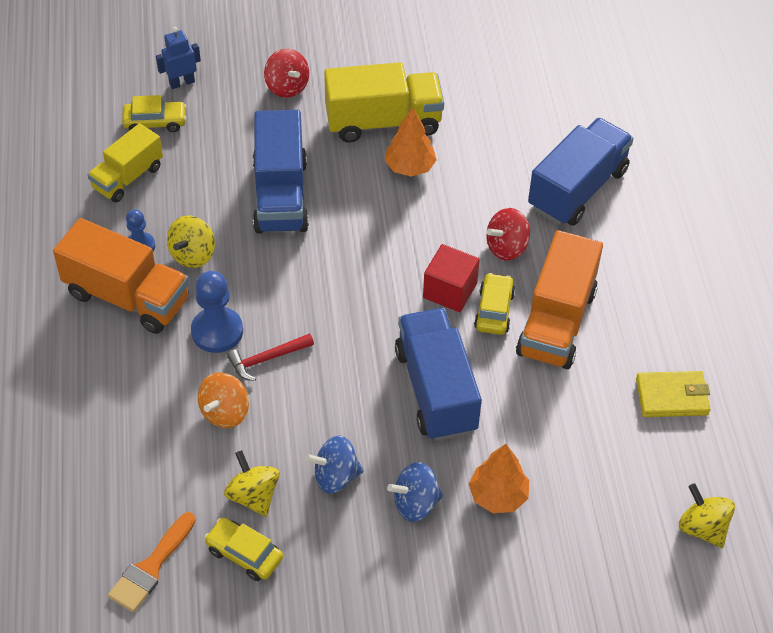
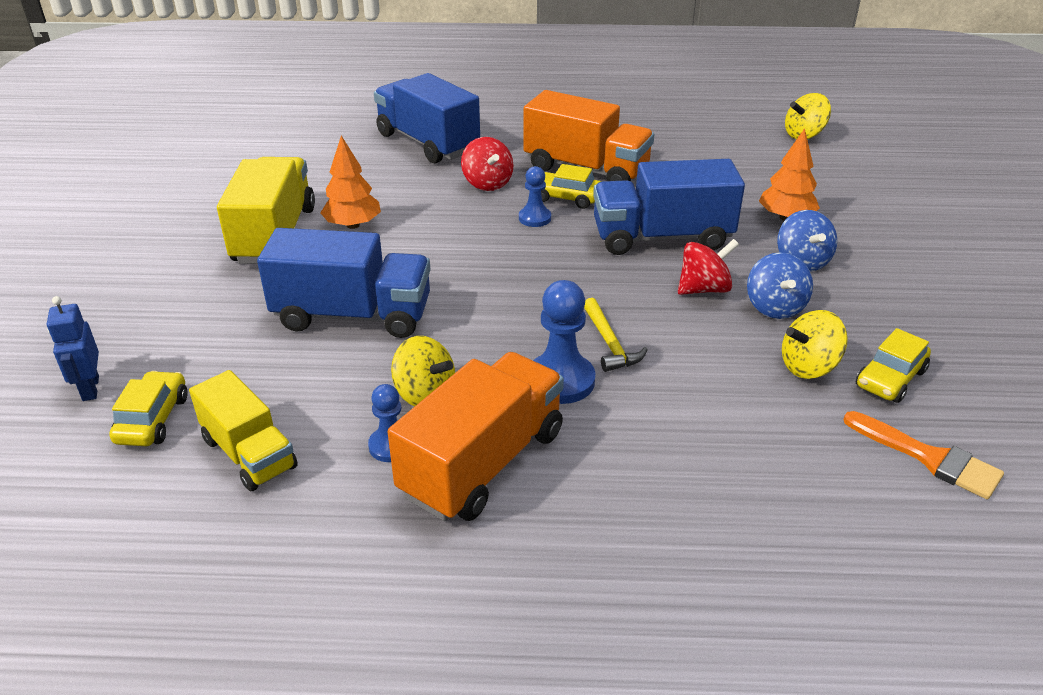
camera: 80 degrees left, 15 degrees down
orange spinning top [198,372,249,428] -> none
red hammer [227,333,314,381] -> yellow hammer [584,298,648,372]
red spinning top [264,49,309,98] -> red spinning top moved to [678,239,739,295]
red cube [423,244,480,312] -> blue pawn [519,166,551,227]
yellow wallet [636,371,711,417] -> none

